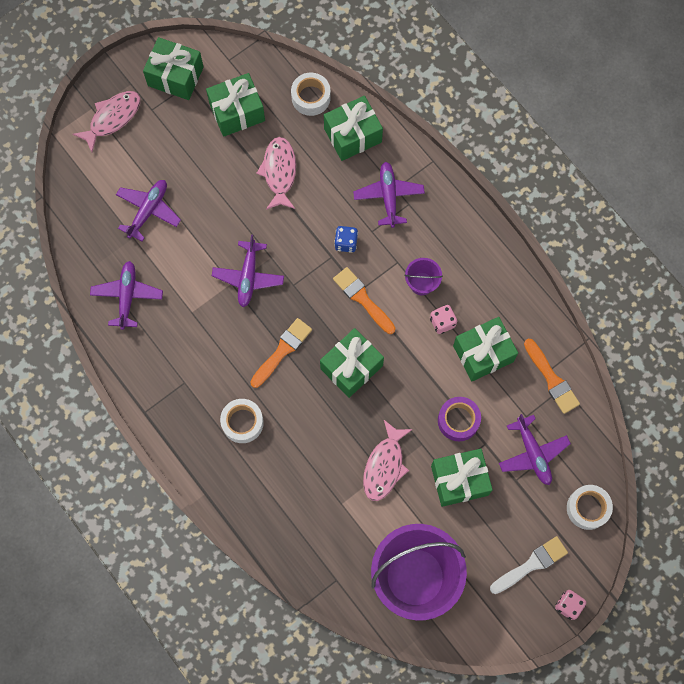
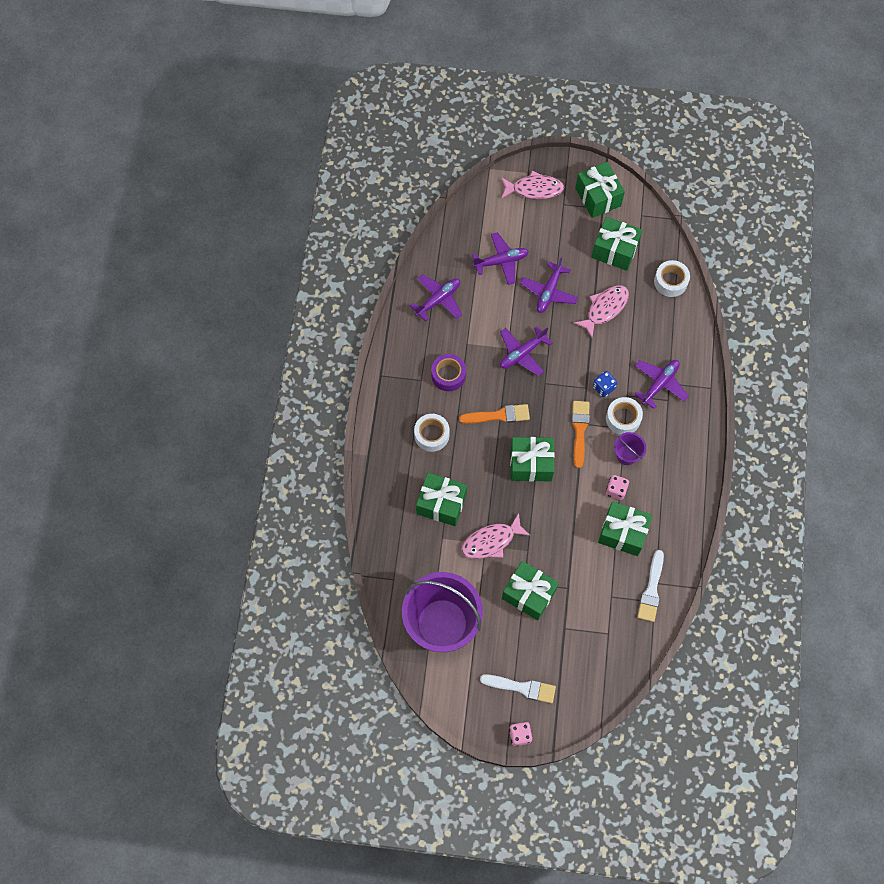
camera: 45 degrees right, 5 degrees down
green gift [324,96,383,161] -> green gift moved to [416,472,467,526]
purple tape [438,397,481,441] -> purple tape moved to [431,354,466,391]
purple plane [499,414,571,485] -> purple plane moved to [520,258,578,313]
orange brush [524,339,580,414] -> white brush [637,550,664,622]
white tape [567,485,613,530] -> white tape moved to [606,397,643,435]

